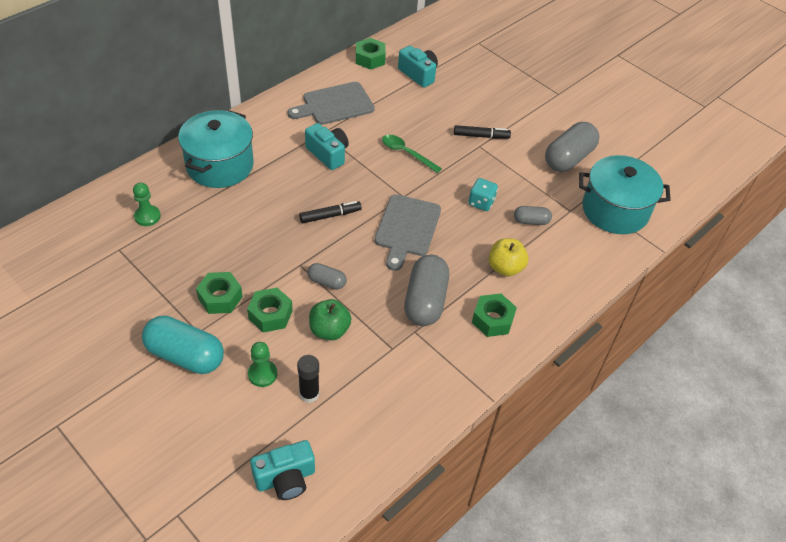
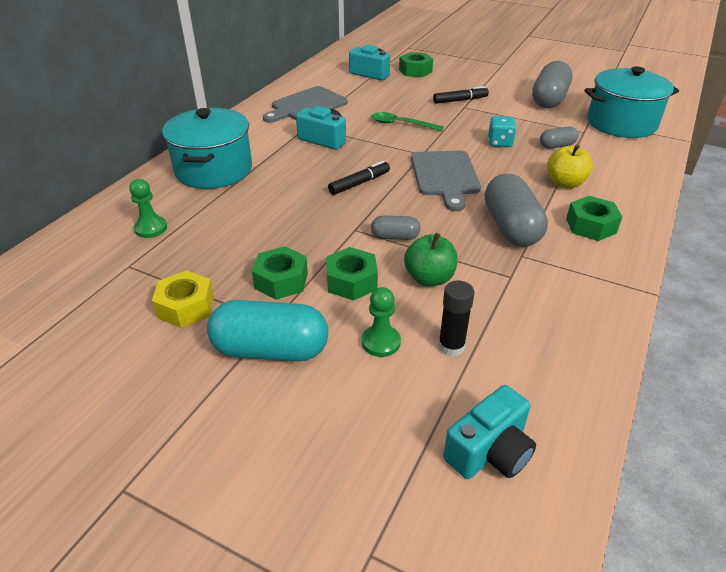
camera: 15 degrees left, 10 degrees down
green nut [356,38,386,70] -> green nut moved to [399,52,433,77]
none -> yellow nut [152,270,214,328]

